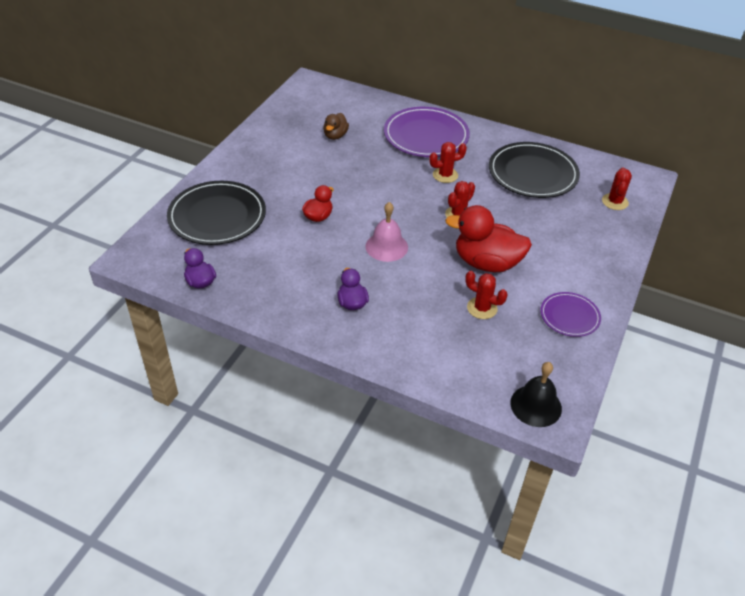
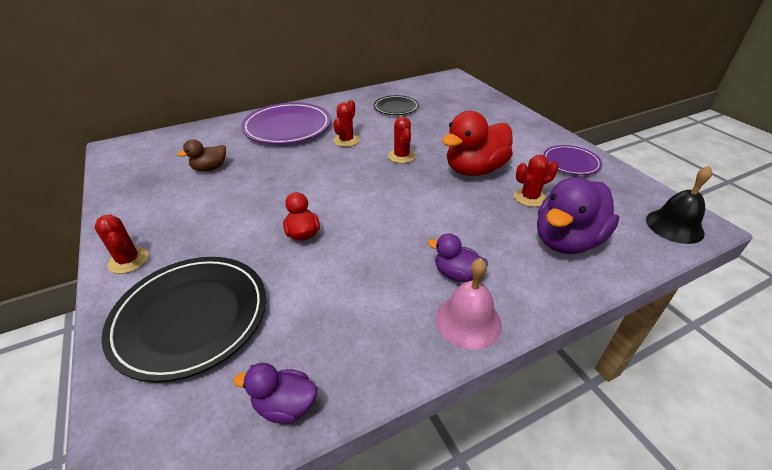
camera: 50 degrees left, 5 degrees down
brown duck [323,113,349,140] -> brown duck turned 90 degrees clockwise [177,139,226,171]
pink bell [365,202,408,262] -> pink bell moved to [436,258,502,350]
black plate [489,142,580,198] -> black plate [374,95,419,115], size x0.55
red cactus [602,167,632,210] -> red cactus moved to [95,214,148,274]
none -> purple duck [537,177,619,254]

